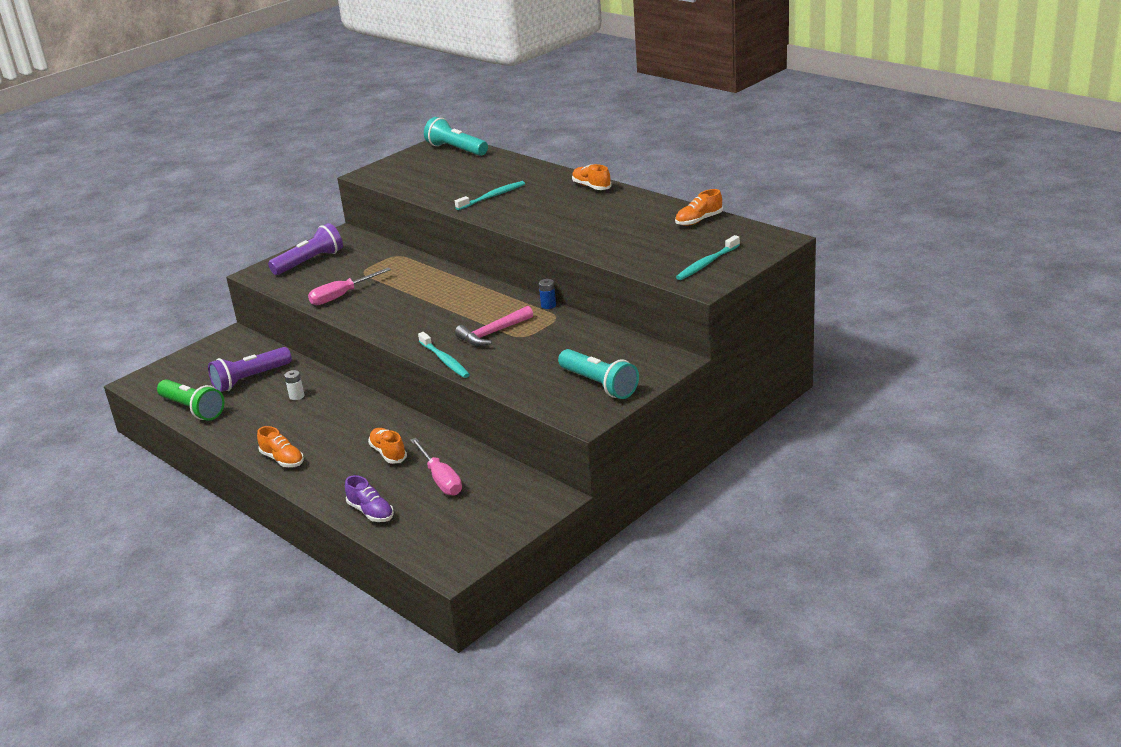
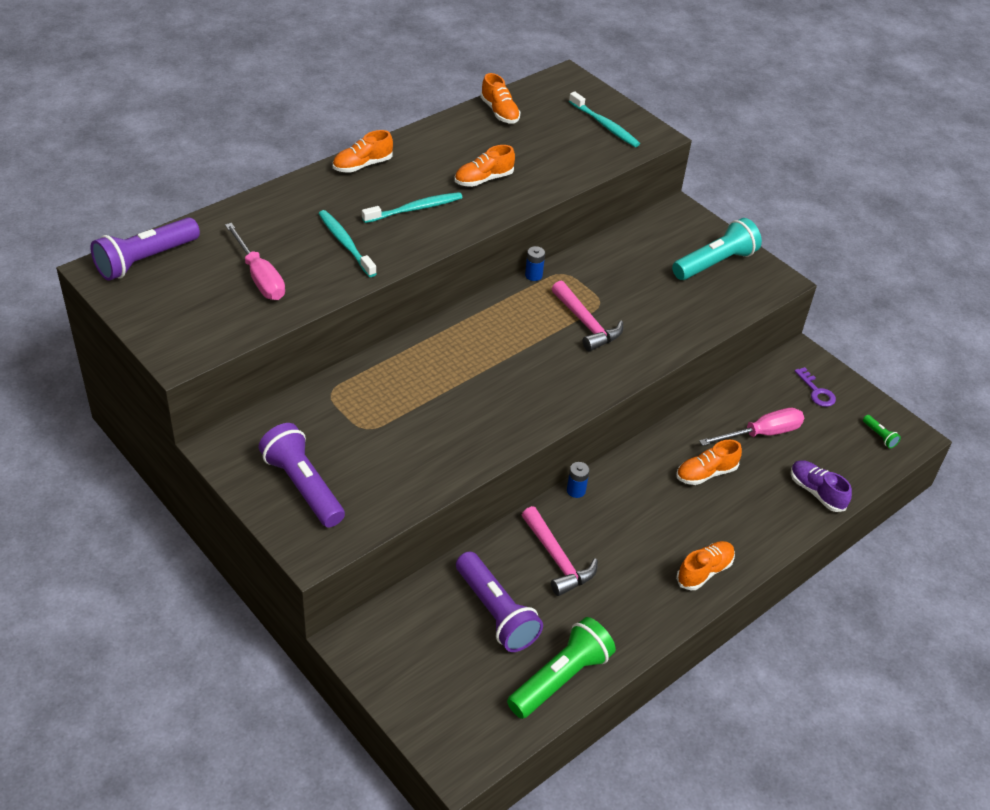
camera: 90 degrees left, 15 degrees up
white battery [284,370,304,400] -> pink hammer [522,506,598,596]
pink screwdriver [308,267,391,305] -> pink screwdriver moved to [225,223,285,300]
purple shoe [345,475,394,522] -> purple shoe turned 90 degrees counterclockwise [791,460,852,512]
turquoise toothbrush [418,332,470,378] -> turquoise toothbrush moved to [362,192,463,223]
turquoise flashlight [424,117,488,156] -> purple flashlight [90,217,200,281]
none -> orange shoe [455,145,515,187]
none -> blue battery [567,462,589,498]
none -> purple key [794,367,836,407]
none -> green flashlight [863,415,901,448]

